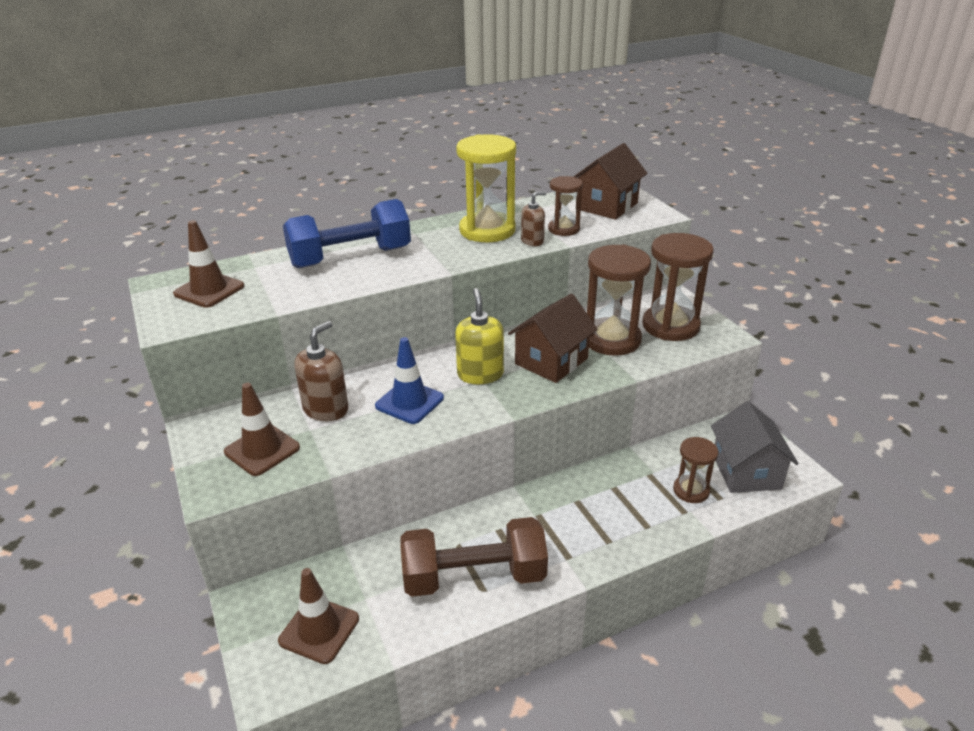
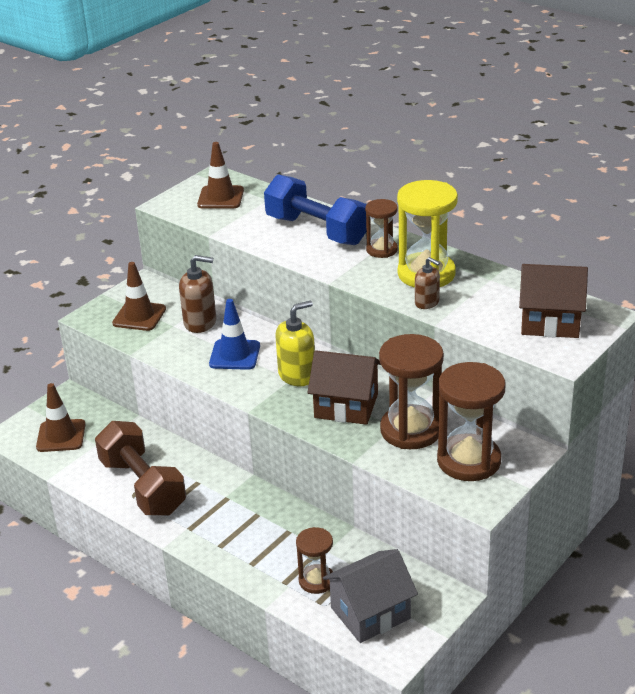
camera: 65 degrees right, 0 degrees up
brown hourglass [548,176,583,236] -> brown hourglass moved to [365,199,398,258]

